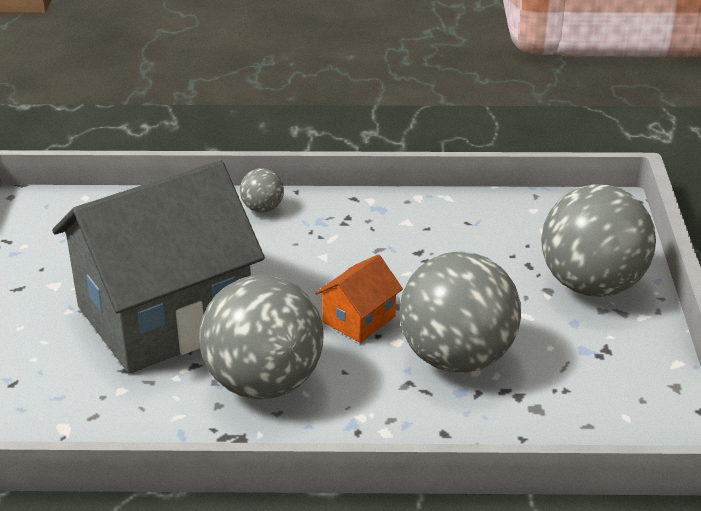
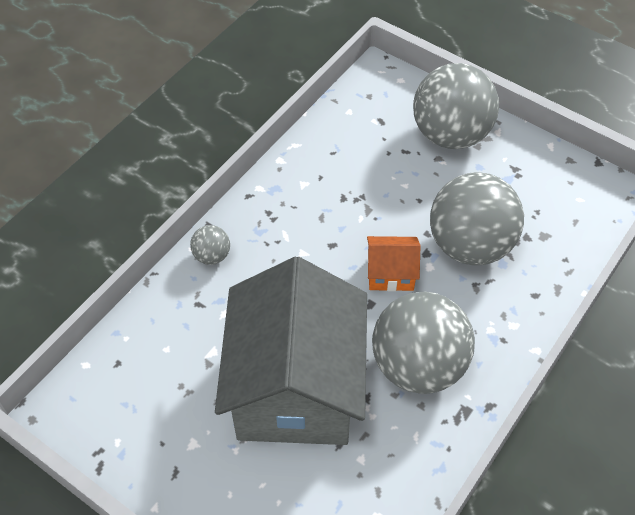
camera: 55 degrees left, 20 degrees up
orange house [315,254,403,343] -> orange house turned 75 degrees counterclockwise [367,236,420,291]

